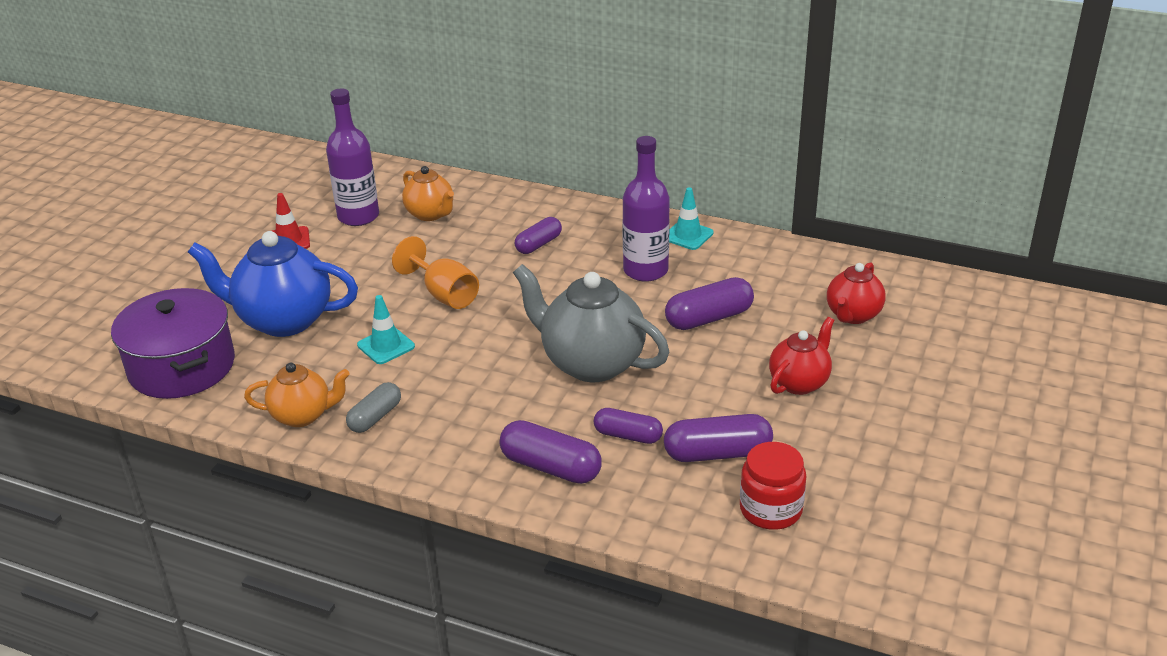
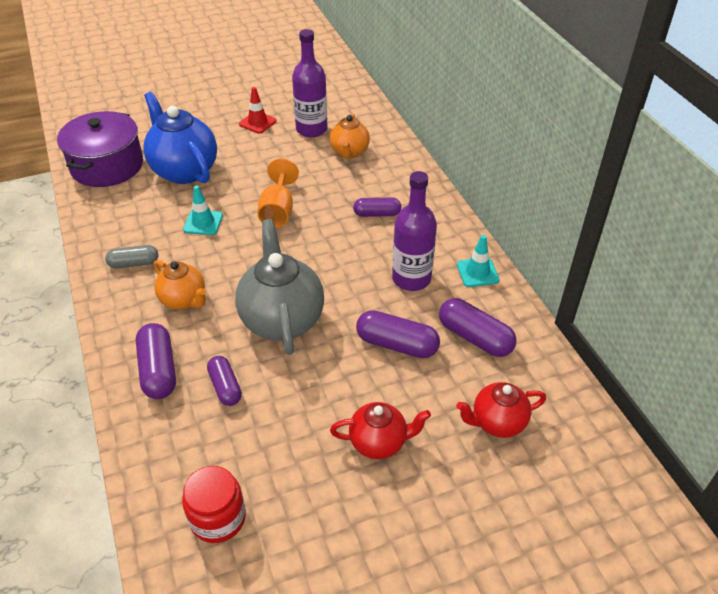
camera: 45 degrees right, 10 degrees up
orange teapot [244,363,350,427] -> orange teapot moved to [154,260,206,310]
purple capsule [664,414,773,462] -> purple capsule moved to [439,298,517,357]

